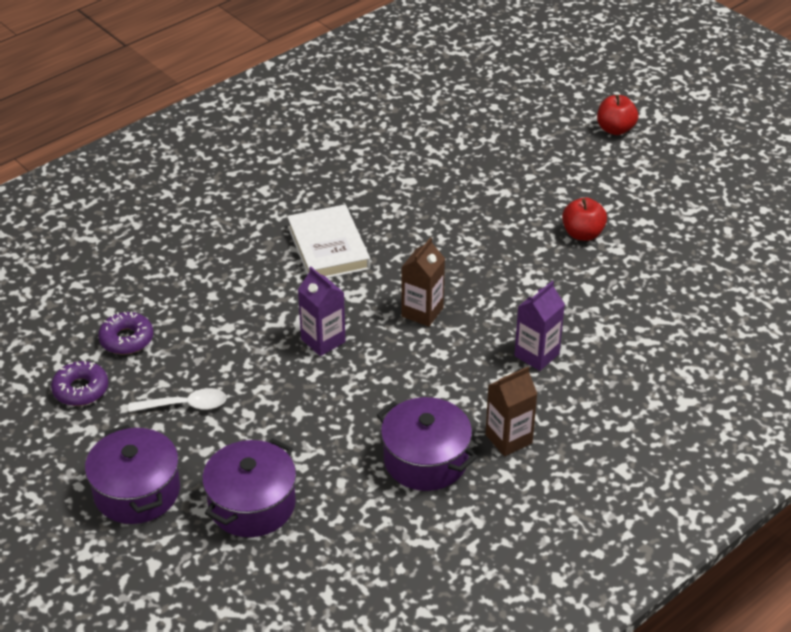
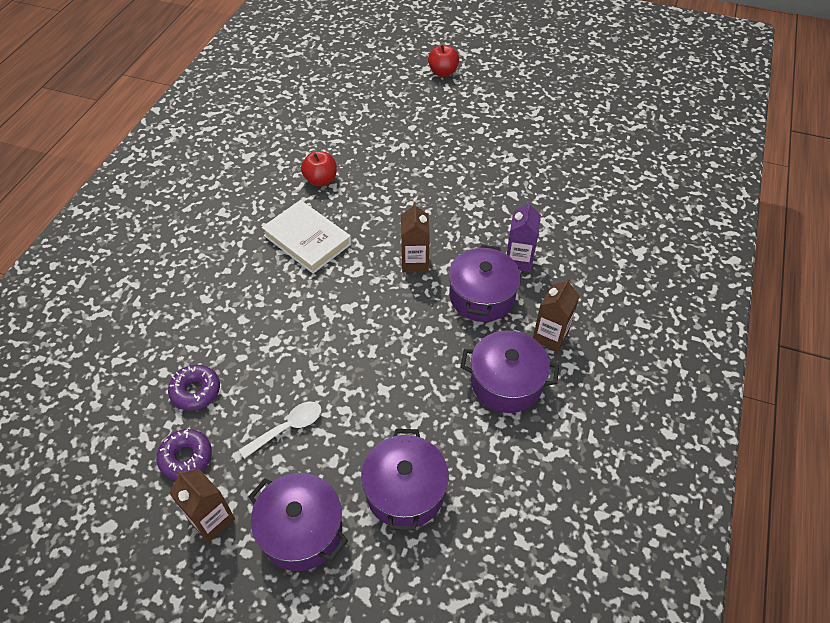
camera: 30 degrees left, 10 degrees up
purple carton [298,267,345,356] -> none
red apple [562,197,607,241] -> red apple moved to [301,151,337,186]
none -> brown carton [169,469,235,543]
none -> purple pot [449,245,521,322]

